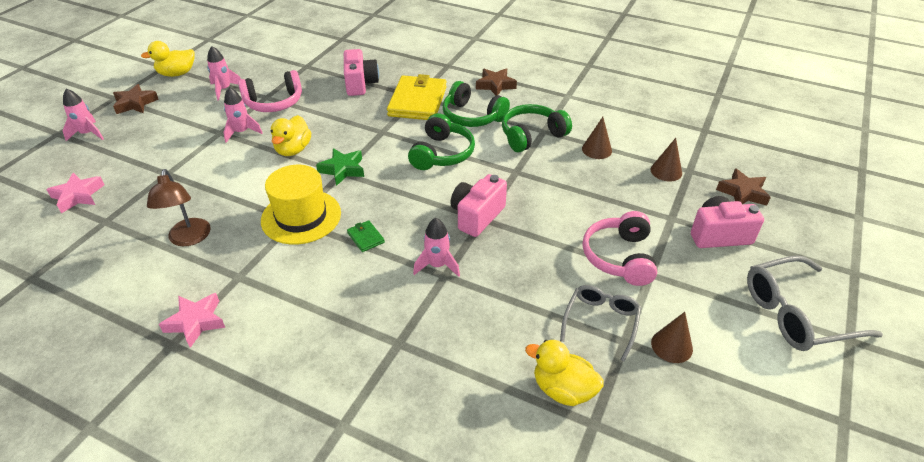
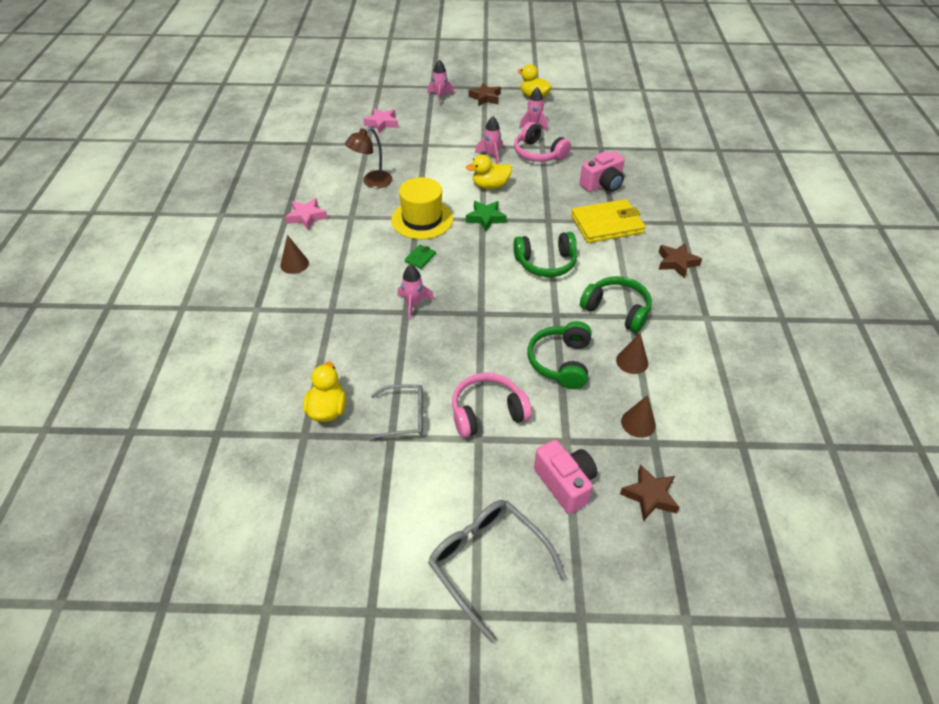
camera: 65 degrees right, 5 degrees up
green headphones [443,81,510,127] -> green headphones moved to [528,321,592,389]
pink camera [450,174,507,237] -> none
brown cone [651,312,693,363] -> brown cone moved to [280,235,309,274]

